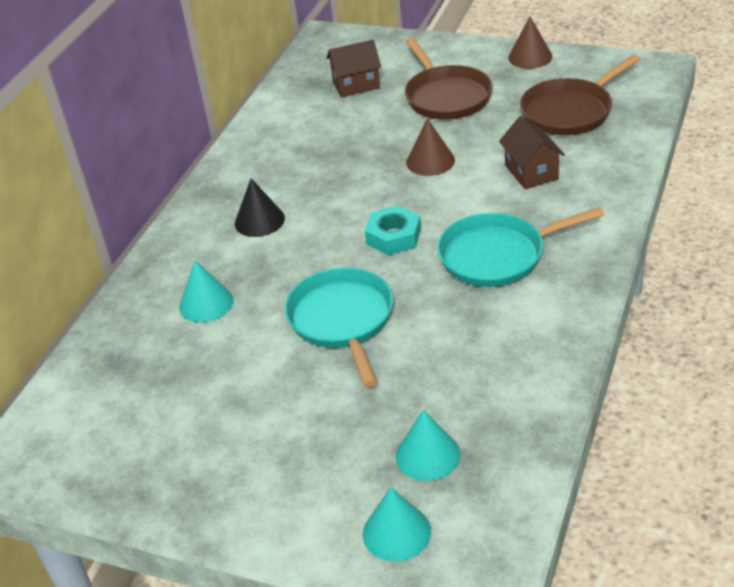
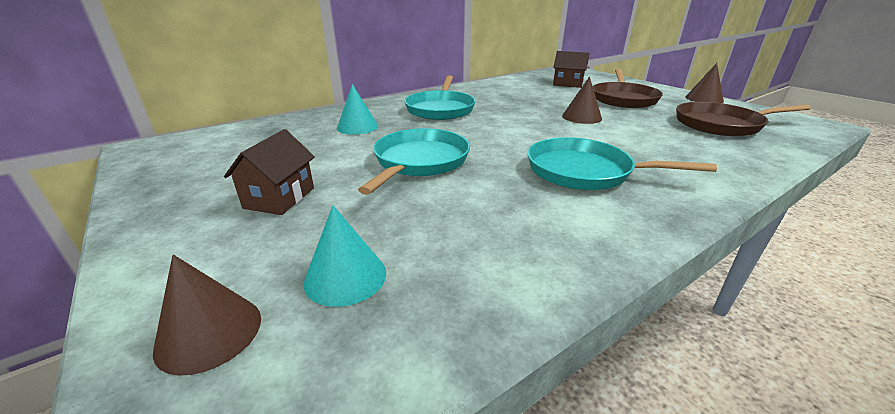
camera: 30 degrees right, 10 degrees down
black cone [235,178,285,237] -> turquoise pan [404,75,476,120]
turquoise cone [363,487,431,562] -> brown cone [153,255,261,376]
turquoise nut [365,205,421,255] -> none
brown house [499,116,565,189] -> brown house moved to [224,129,315,215]

